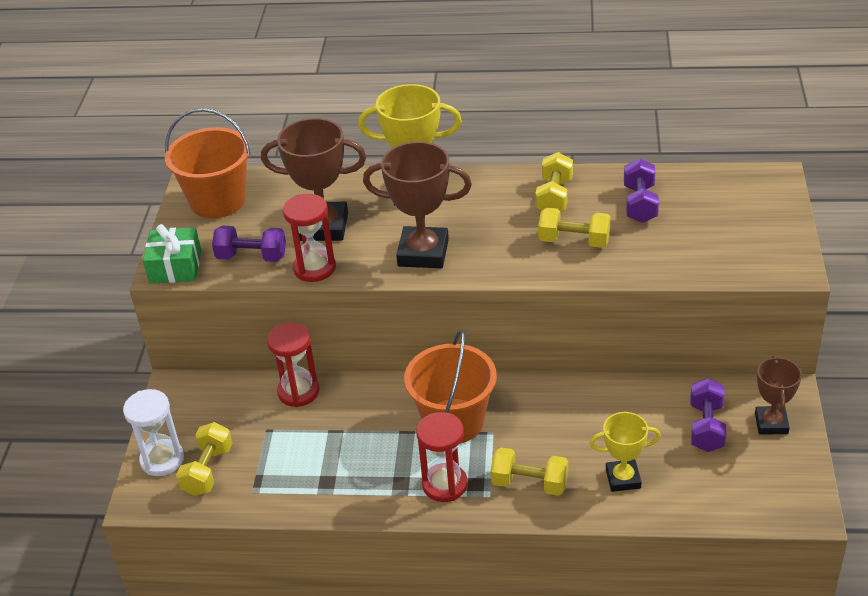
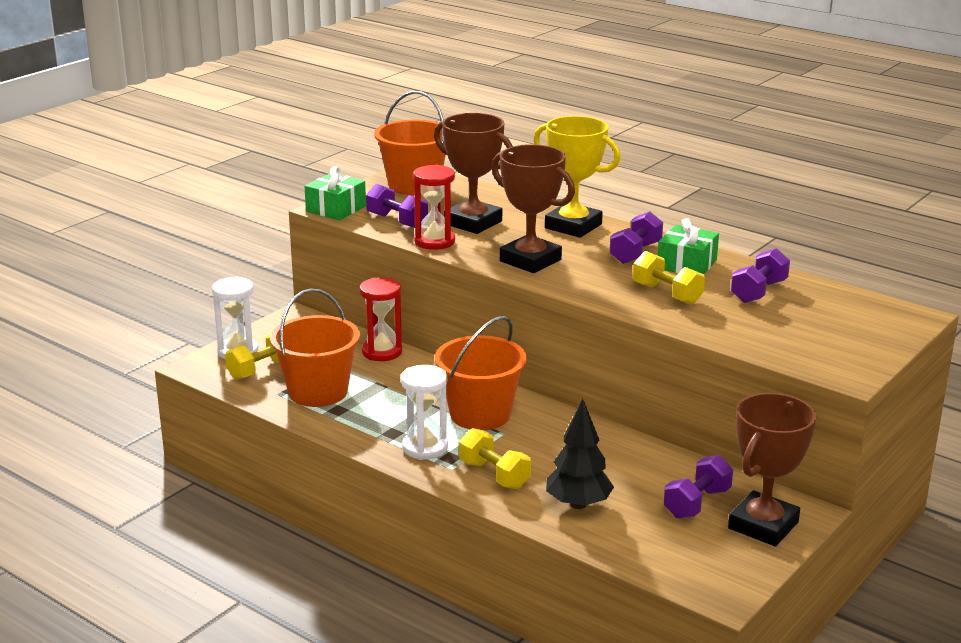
camera: 30 degrees right, 15 degrees down
red hourglass [416,412,468,502] -> white hourglass [401,365,448,460]
yellow dumbbell [535,152,573,212] -> green gift [658,218,719,274]
yellow trophy [589,412,661,492] -> black tree [546,399,614,509]
brown trophy [755,356,802,434] -> brown trophy [728,393,816,546], size x1.62
none -> orange bucket [270,288,360,407]
none -> purple dumbbell [610,211,663,264]

